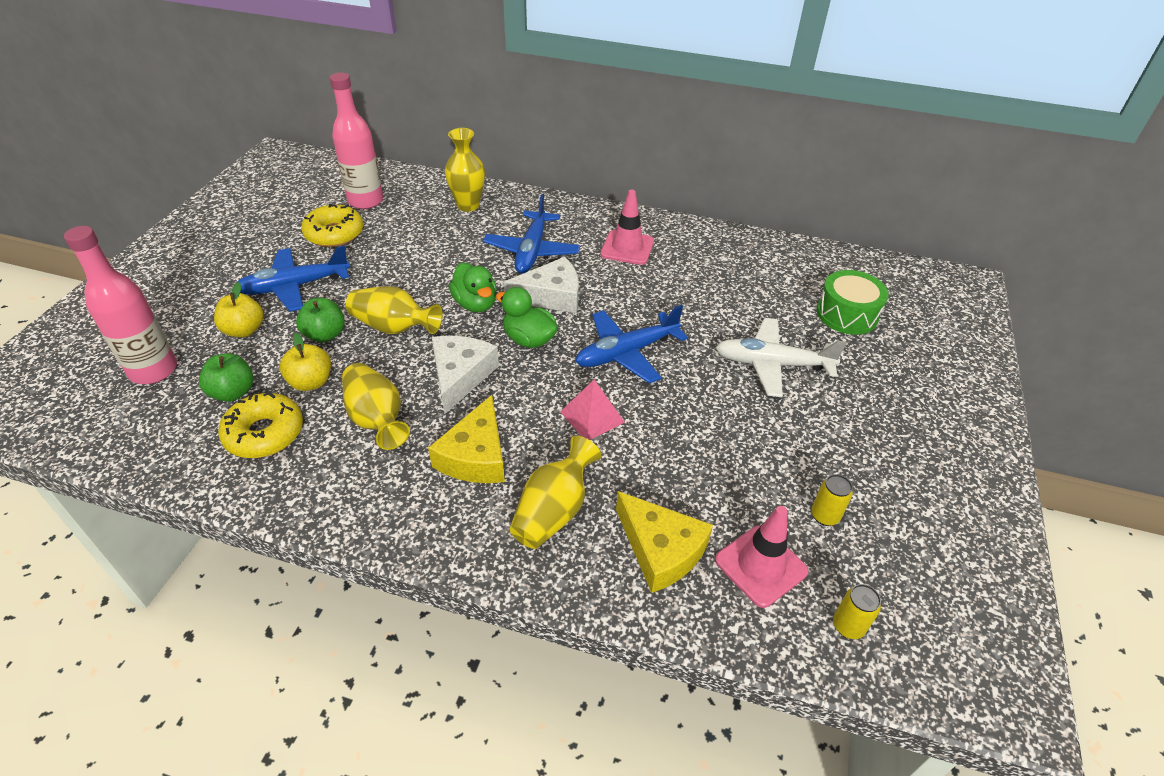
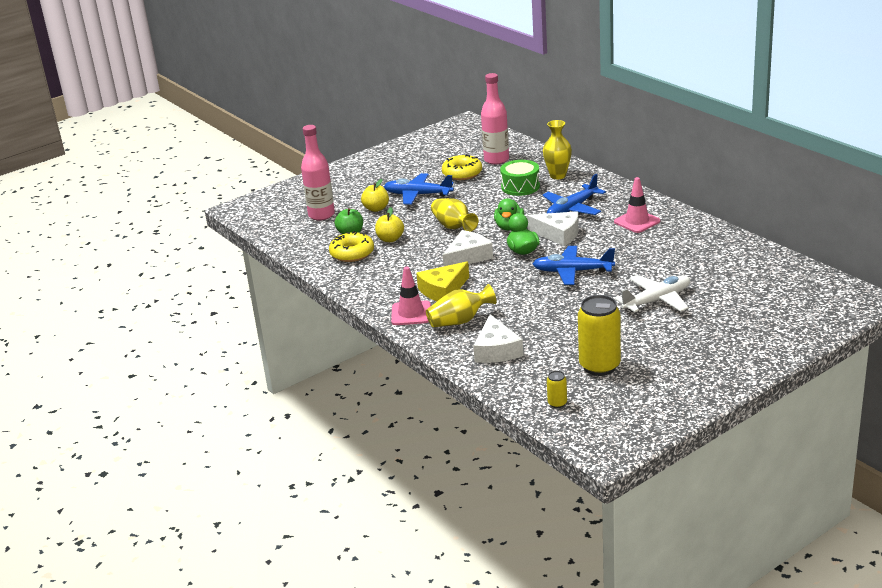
camera: 40 degrees right, 15 degrees down
green apple [296,298,345,342] -> none
yellow vase [342,363,410,450] -> none
pink pyramid [560,380,625,440] -> none
yellow cheese [616,491,713,593] -> white cheese [473,314,523,363]
white plane [715,318,847,397] -> white plane turned 105 degrees clockwise [615,275,690,312]
pink traffic cone [715,506,809,608] -> pink traffic cone moved to [391,267,431,325]
yellow can [811,474,853,526] -> yellow can [578,295,621,376], size x2.20
green drum [817,270,889,335] -> green drum moved to [500,160,540,196]

